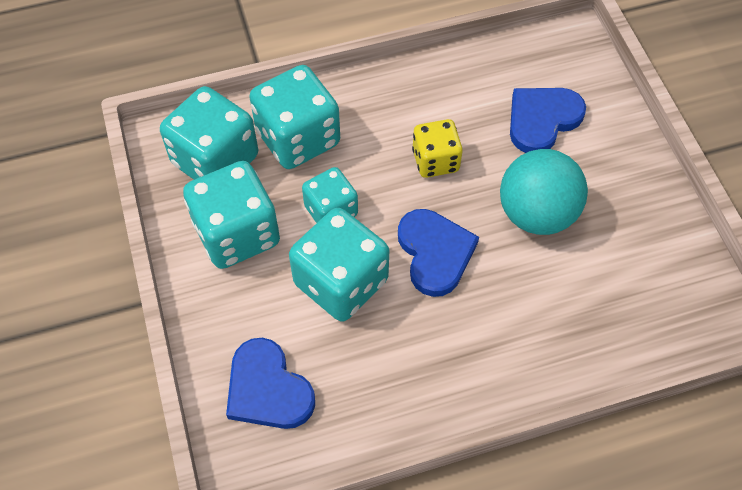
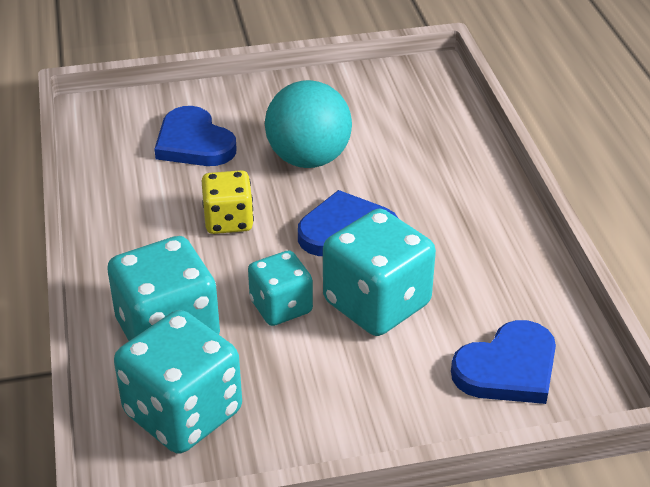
camera: 85 degrees left, 20 degrees down
turquoise dice [183,161,280,269] -> none

